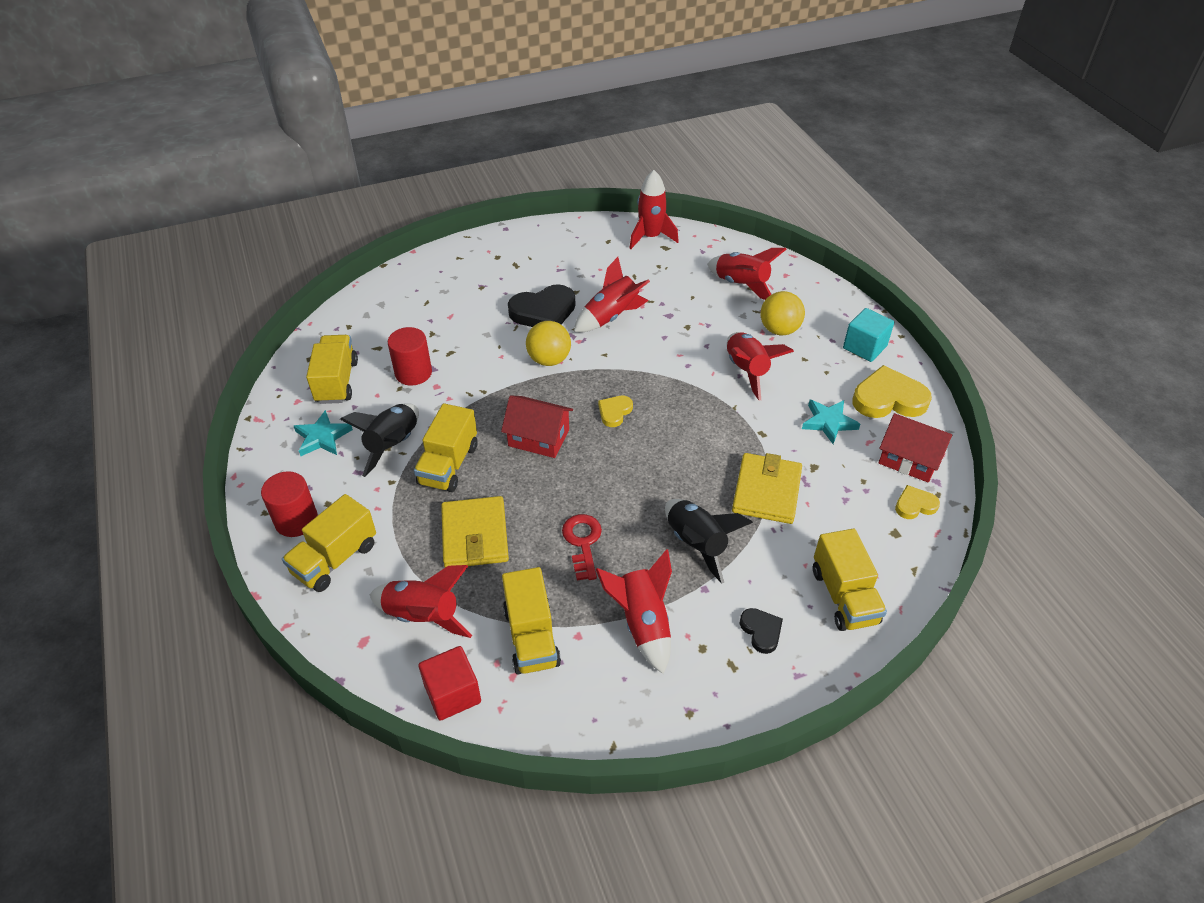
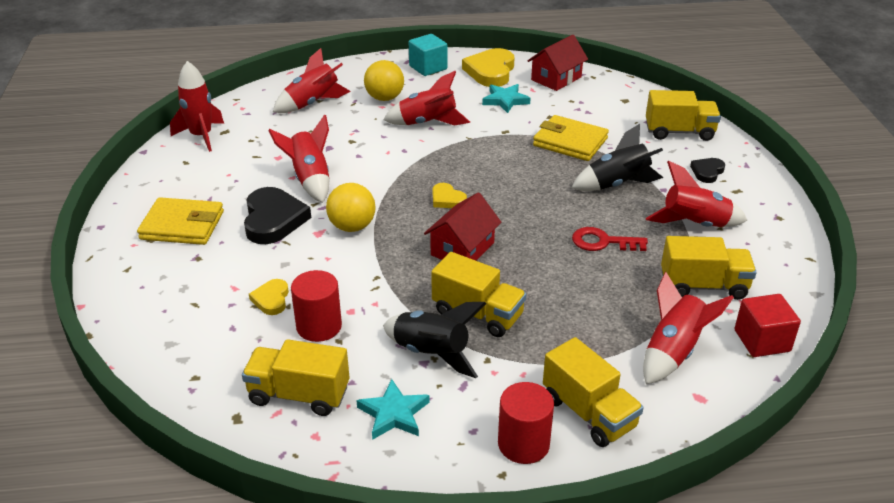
camera: 75 degrees left, 10 degrees down
yellow wallet [441,496,509,567] -> yellow wallet moved to [137,197,224,245]
black heart [740,608,783,654] -> black heart turned 45 degrees counterclockwise [690,158,725,183]
yellow heart [895,485,940,519] -> yellow heart moved to [249,279,289,315]

